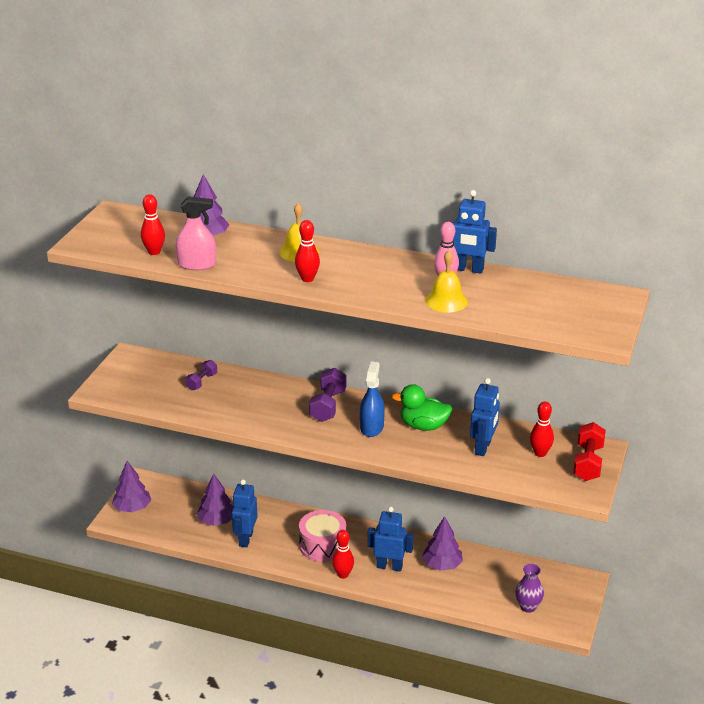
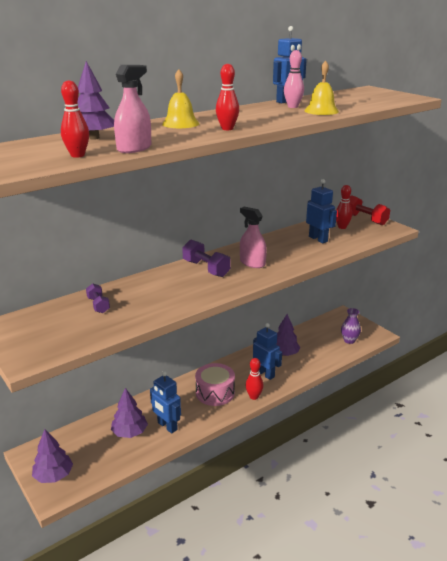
camera: 55 degrees left, 5 degrees down
blue spray bottle [360,361,385,437] -> pink spray bottle [240,207,267,268]
blue robot [368,506,413,571] -> blue robot turned 90 degrees clockwise [253,323,282,380]
green duck [392,384,452,431] -> none

